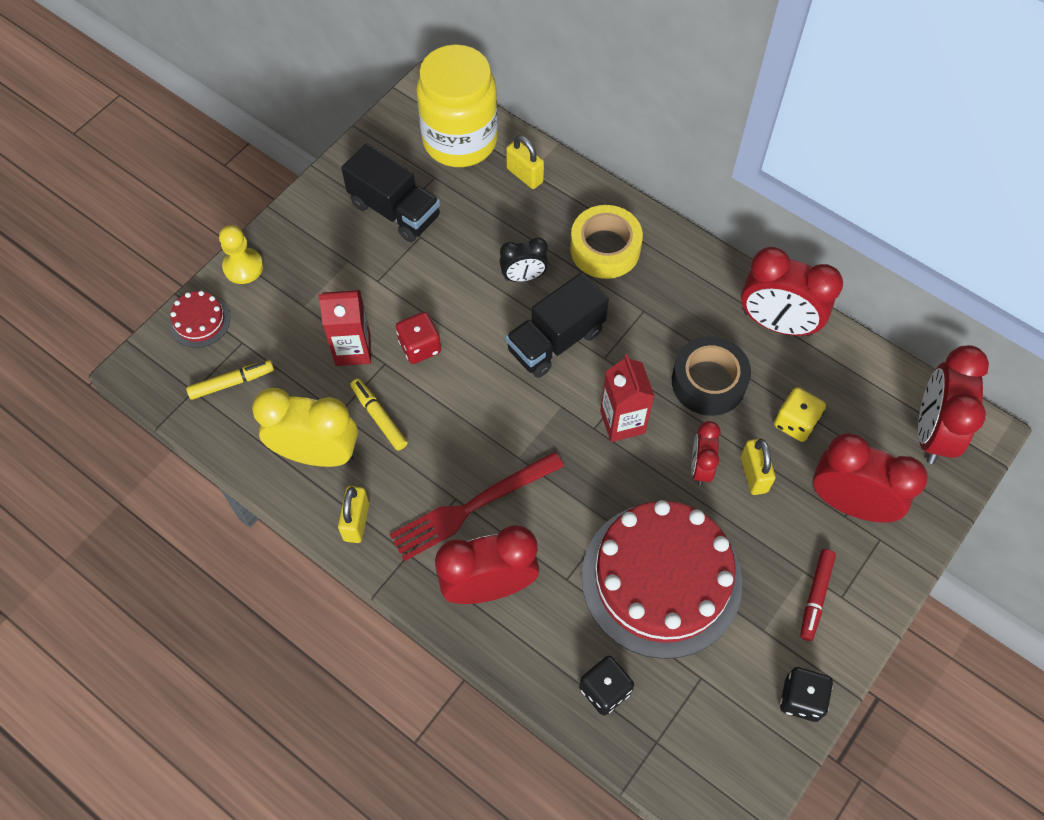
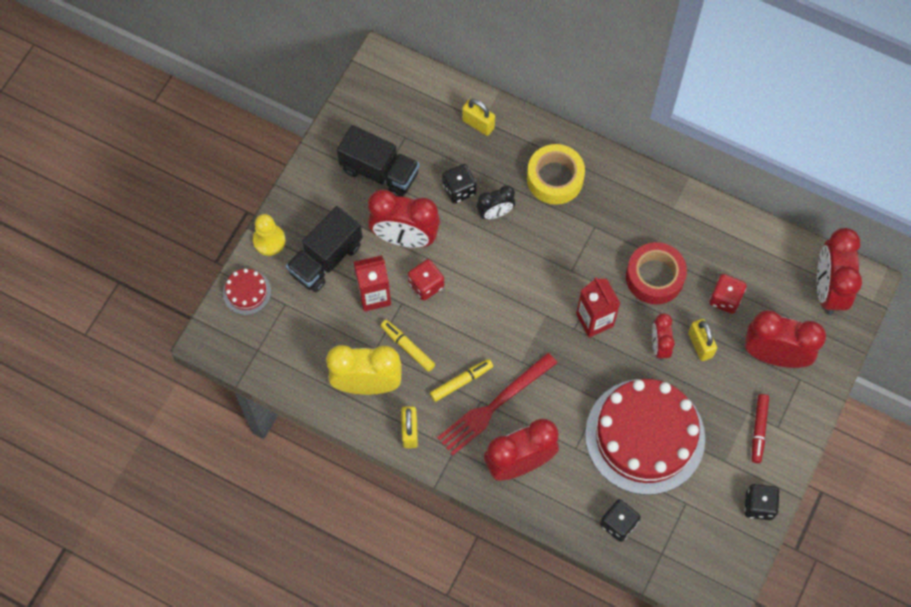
camera: 10 degrees left, 5 degrees up
yellow marker [186,360,274,400] -> yellow marker moved to [430,359,493,402]
yellow jar [416,44,498,167] -> none
black truck [506,272,609,378] -> black truck moved to [286,206,363,292]
black tape [672,336,751,416] -> red tape [626,242,687,304]
red clock [741,247,843,336] -> red clock moved to [368,189,440,248]
yellow dice [774,387,826,442] -> red dice [709,274,747,314]
none -> black dice [442,164,477,204]

